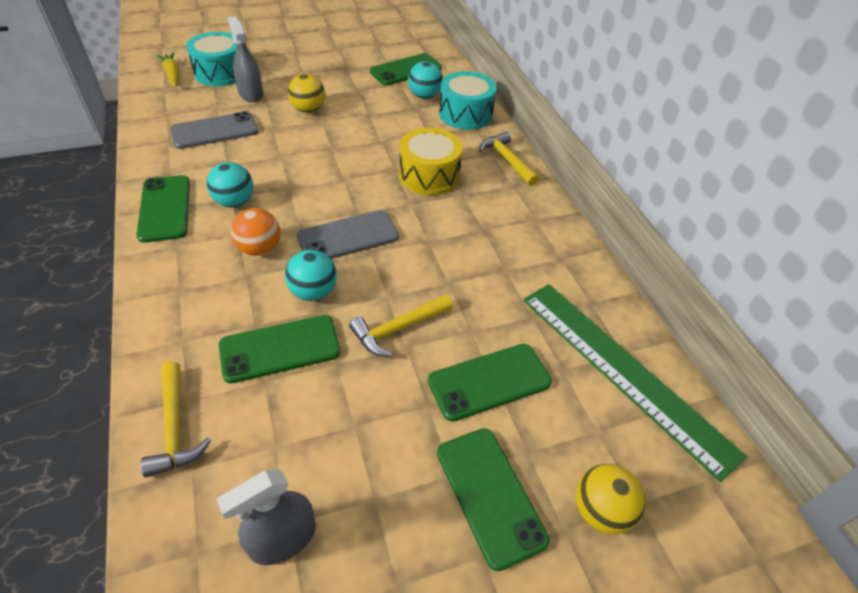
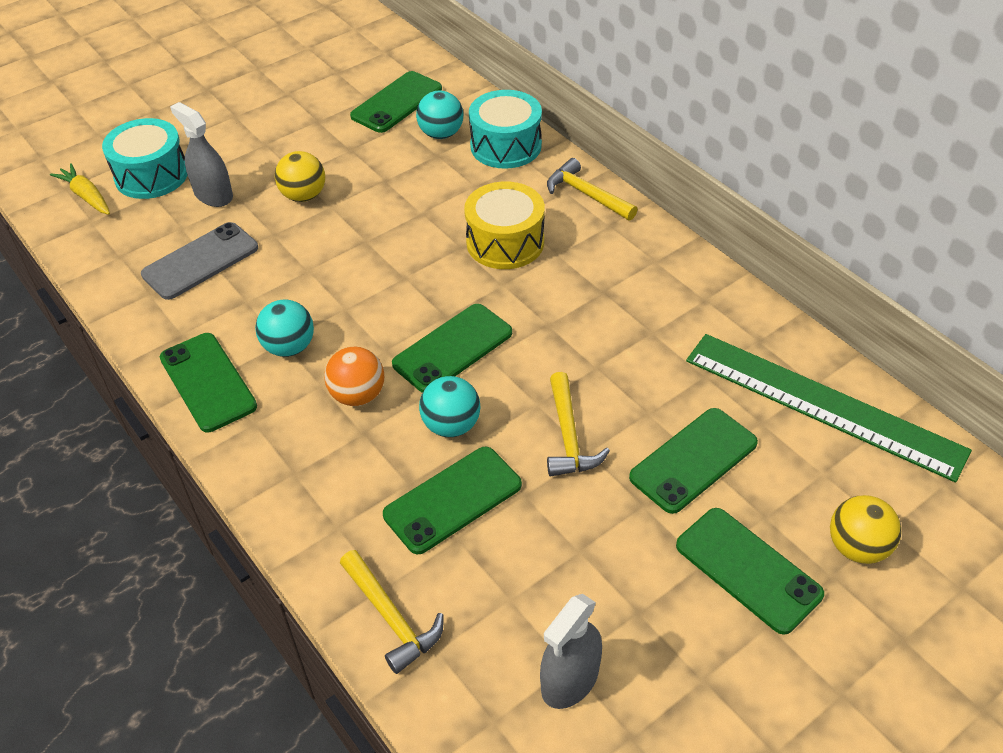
camera: 15 degrees left, 0 degrees up
grey phone [297,210,399,259] -> green phone [392,304,512,393]
yellow hammer [349,294,453,357] -> yellow hammer turned 45 degrees counterclockwise [547,372,610,477]

